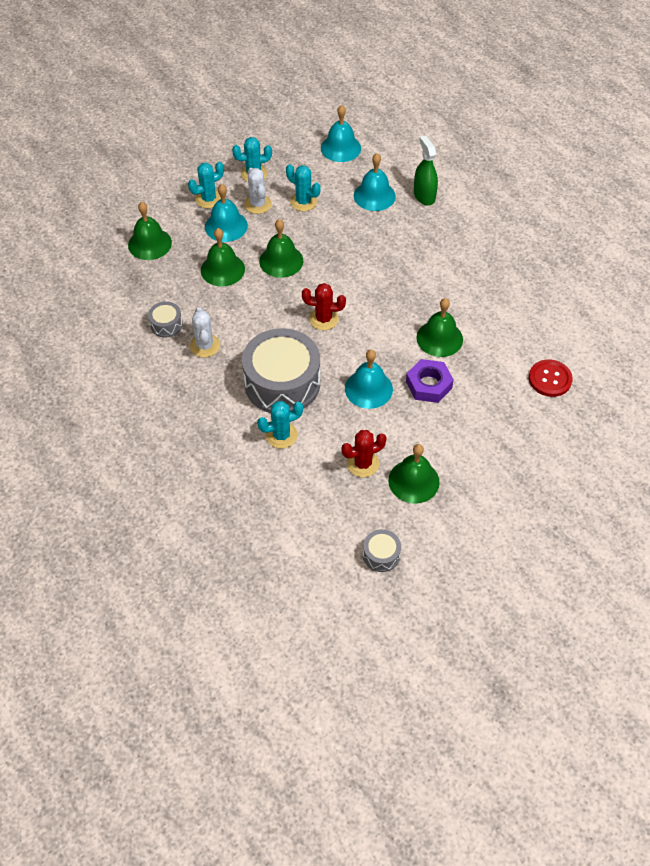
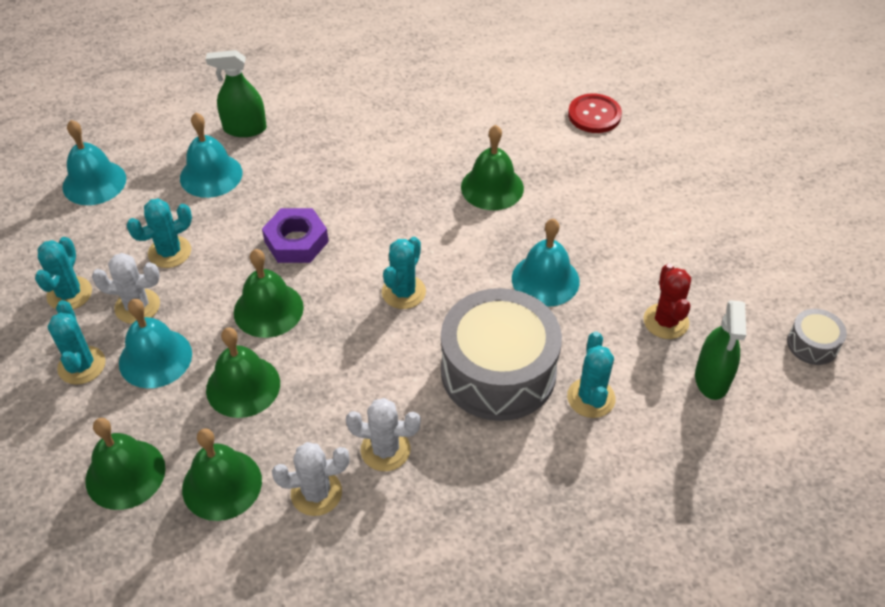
camera: 70 degrees left, 5 degrees down
grey drum [148,301,183,338] -> white cactus [272,442,350,516]
red cactus [302,283,346,330] -> turquoise cactus [382,237,426,309]
green bell [388,444,440,504] -> green bell moved to [182,428,262,521]
purple nut [406,359,454,403] -> purple nut moved to [262,208,329,263]
none -> green spray bottle [695,300,746,400]

